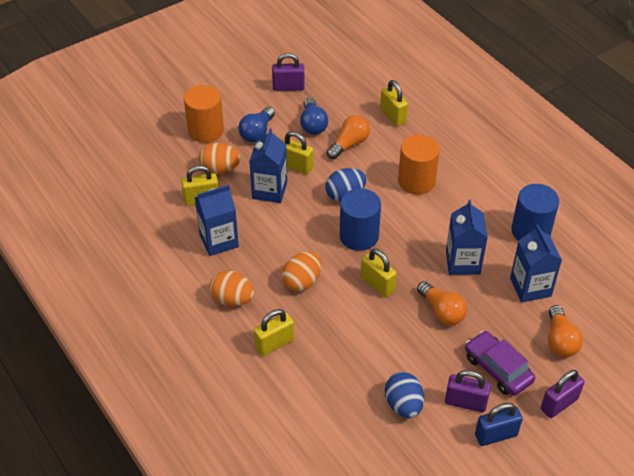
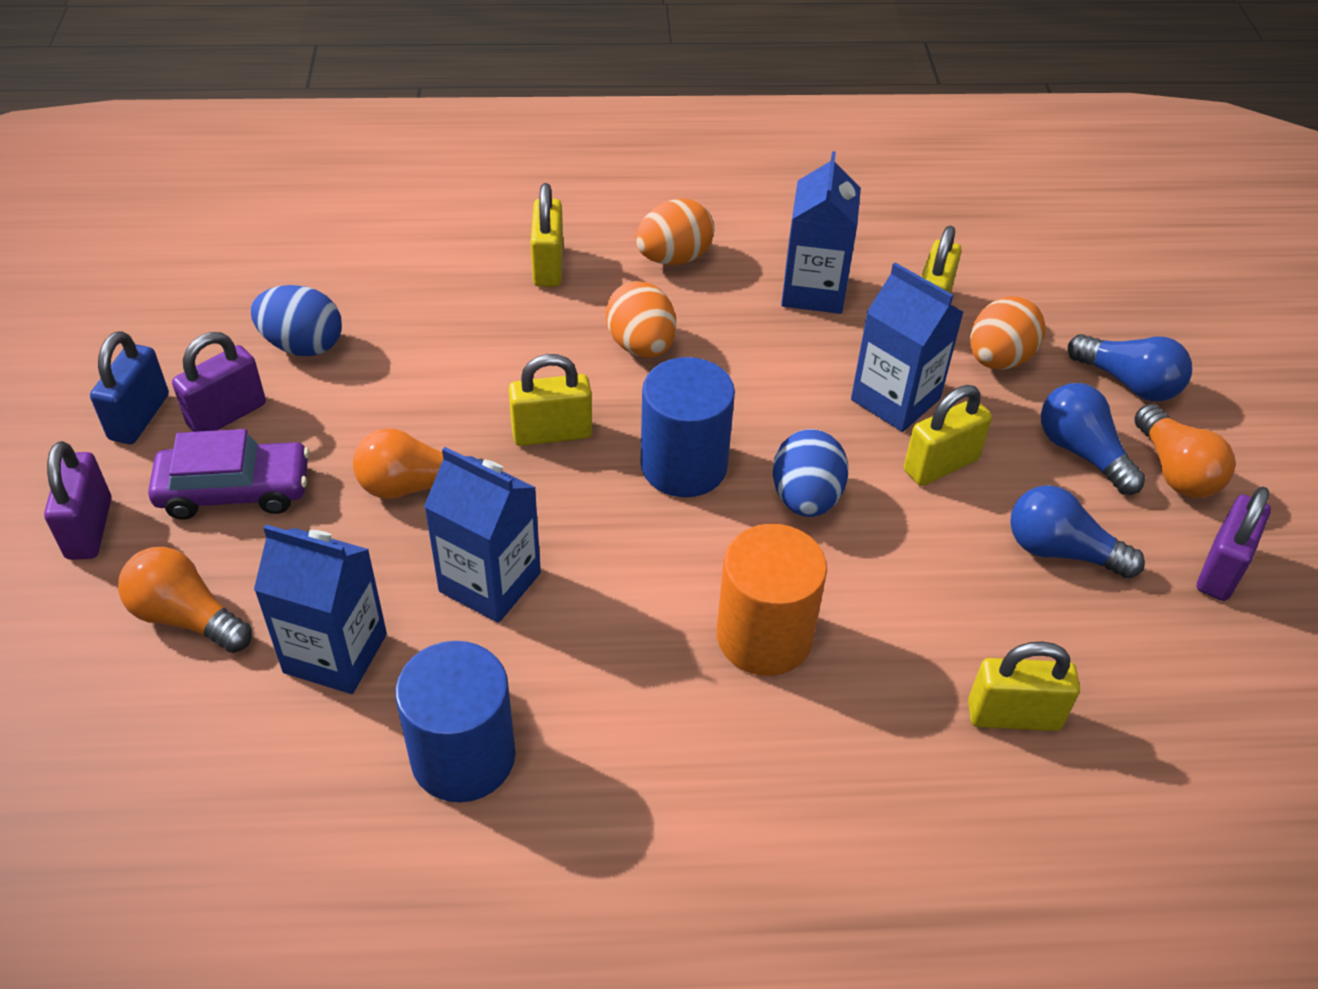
camera: 120 degrees right, 0 degrees up
orange cylinder [184,85,224,143] -> blue light bulb [1068,334,1192,401]
orange light bulb [327,115,370,159] -> orange light bulb moved to [1134,404,1235,498]

